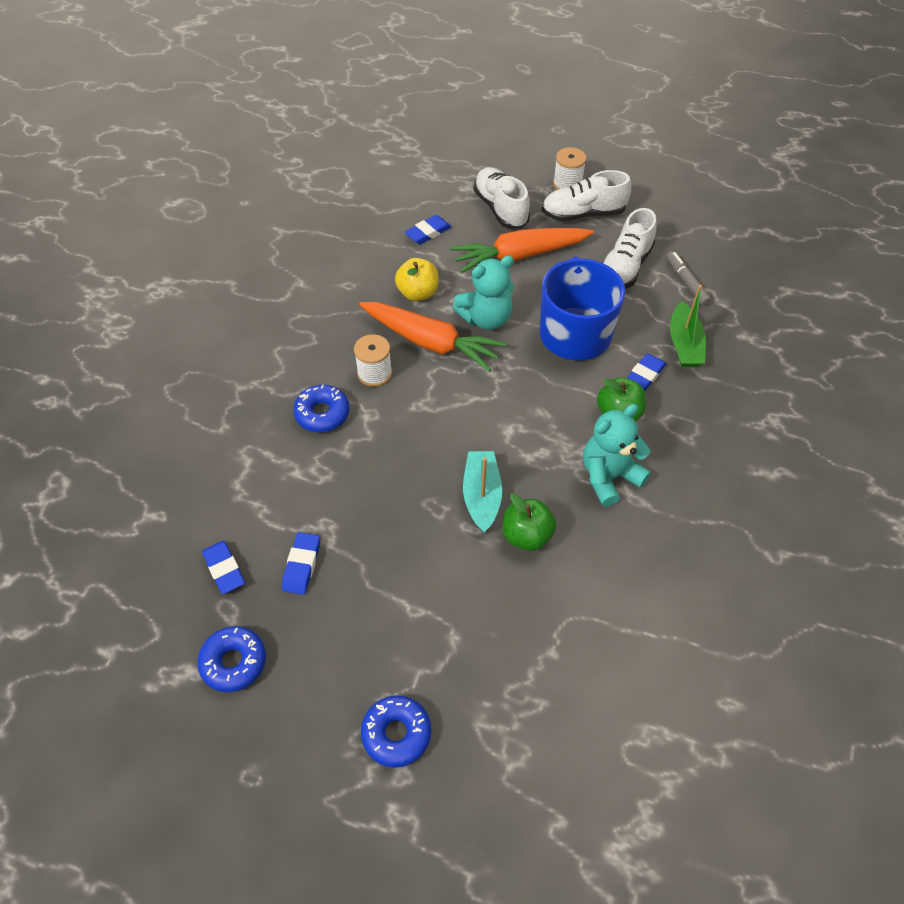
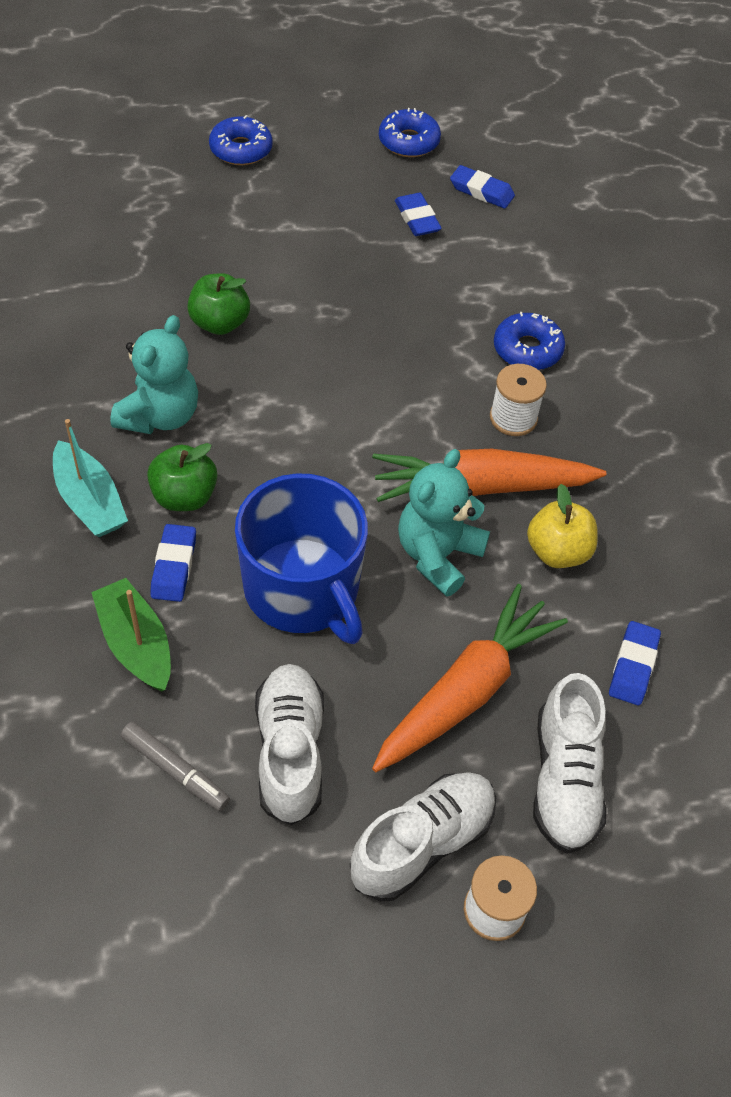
camera: 145 degrees right, 0 degrees up
turquoise boat [463,451,502,533] -> turquoise boat moved to [53,419,128,537]
white shoe [474,167,530,229] -> white shoe turned 60 degrees clockwise [533,673,606,854]

